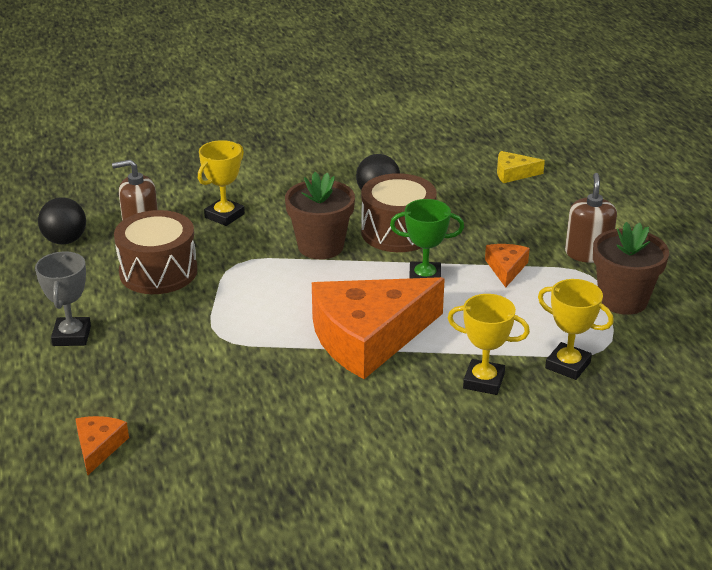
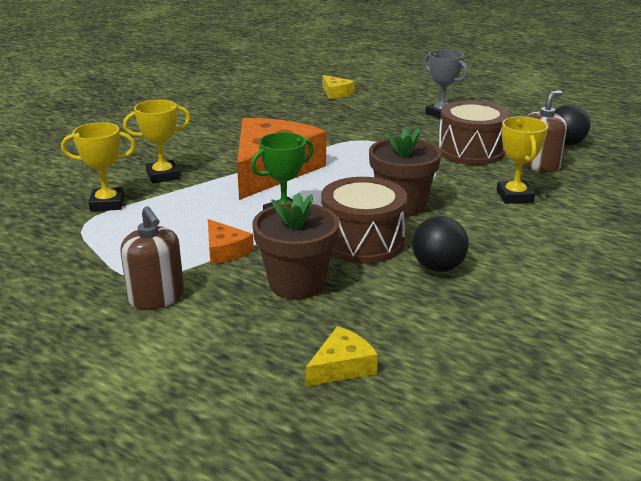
camera: 140 degrees right, 5 degrees down
orange cheese [75,416,129,475] -> yellow cheese [323,75,355,99]
brown flower pot [593,222,669,315] -> brown flower pot moved to [252,193,339,300]

